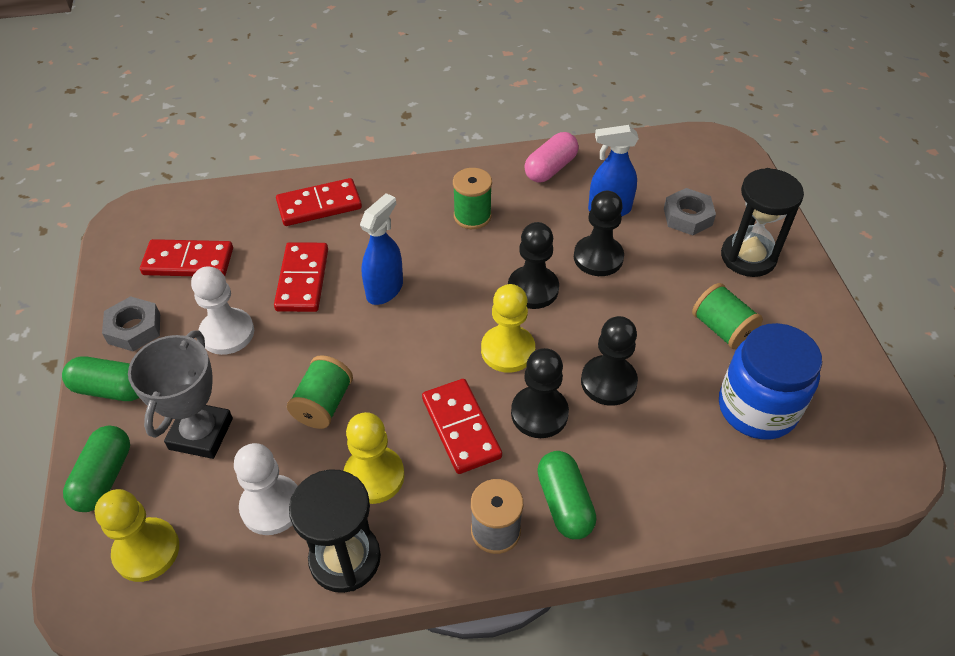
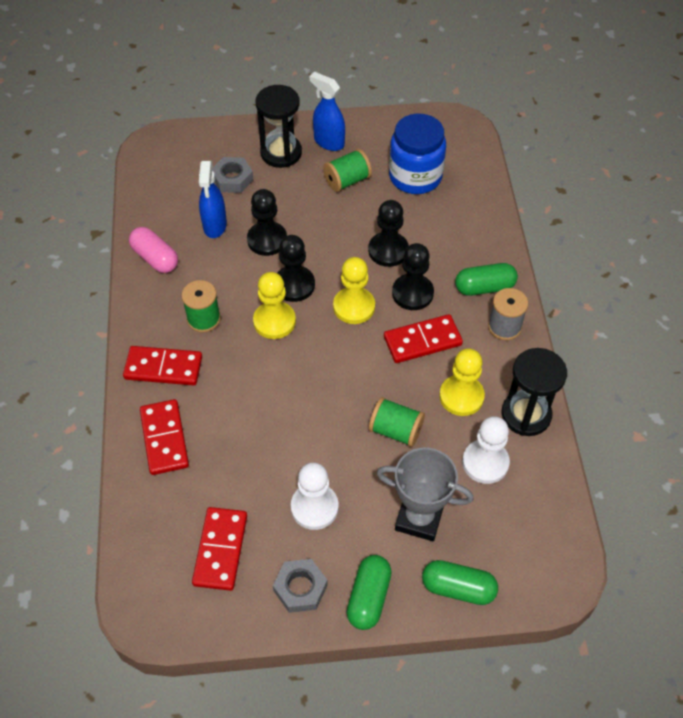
camera: 85 degrees left, 5 degrees up
yellow pawn [95,489,179,582] -> yellow pawn moved to [253,272,296,339]
red domino [274,242,328,312] -> red domino moved to [123,346,202,386]
blue spray bottle [360,193,403,305] -> blue spray bottle moved to [309,72,345,151]

